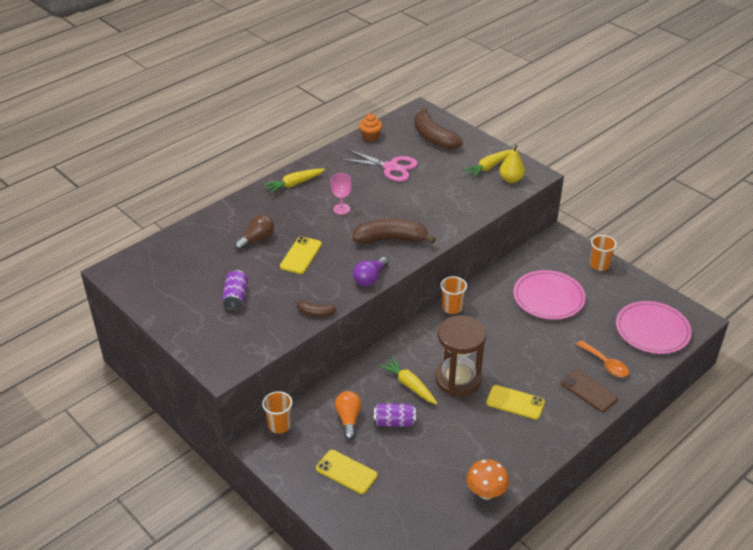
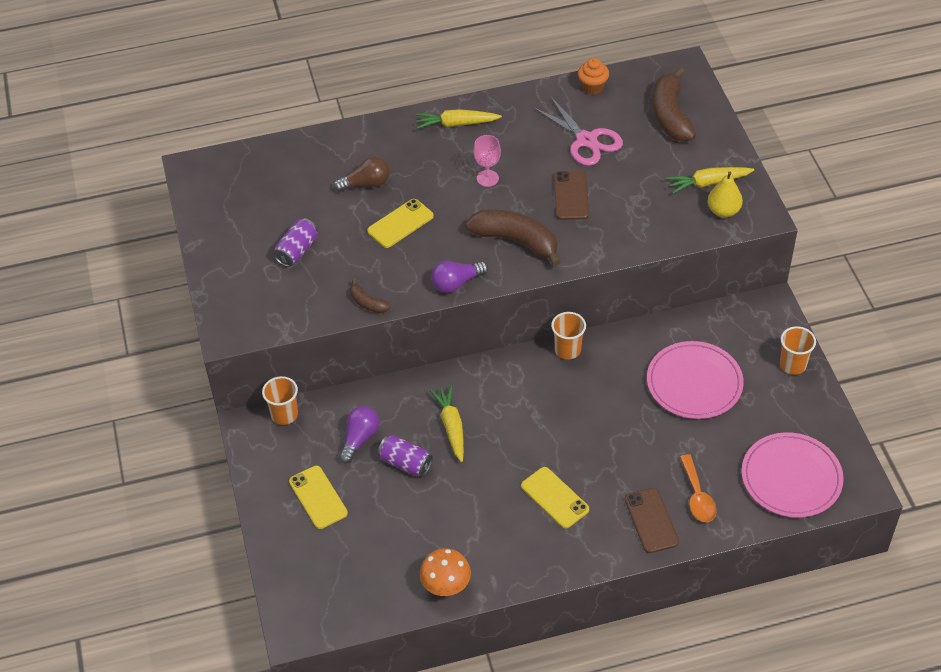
camera: 30 degrees right, 10 degrees up
orange light bulb [335,391,362,440] -> purple light bulb [339,406,379,464]
brown hourglass [435,315,486,396] -> none
none -> brown phone [554,171,589,220]

